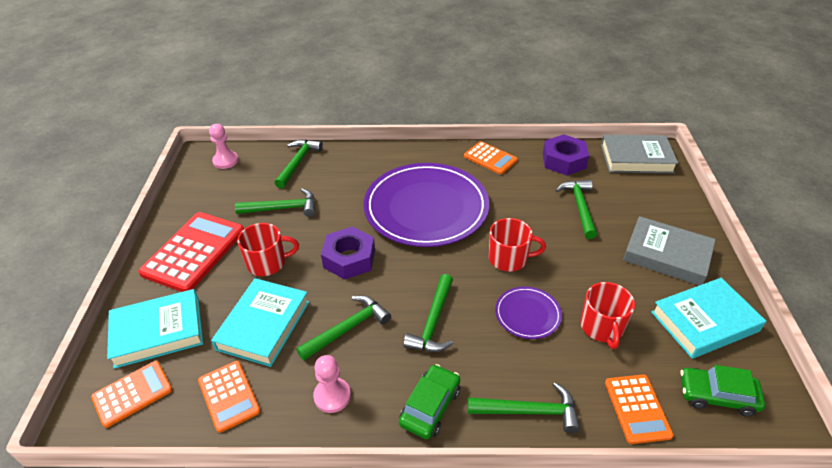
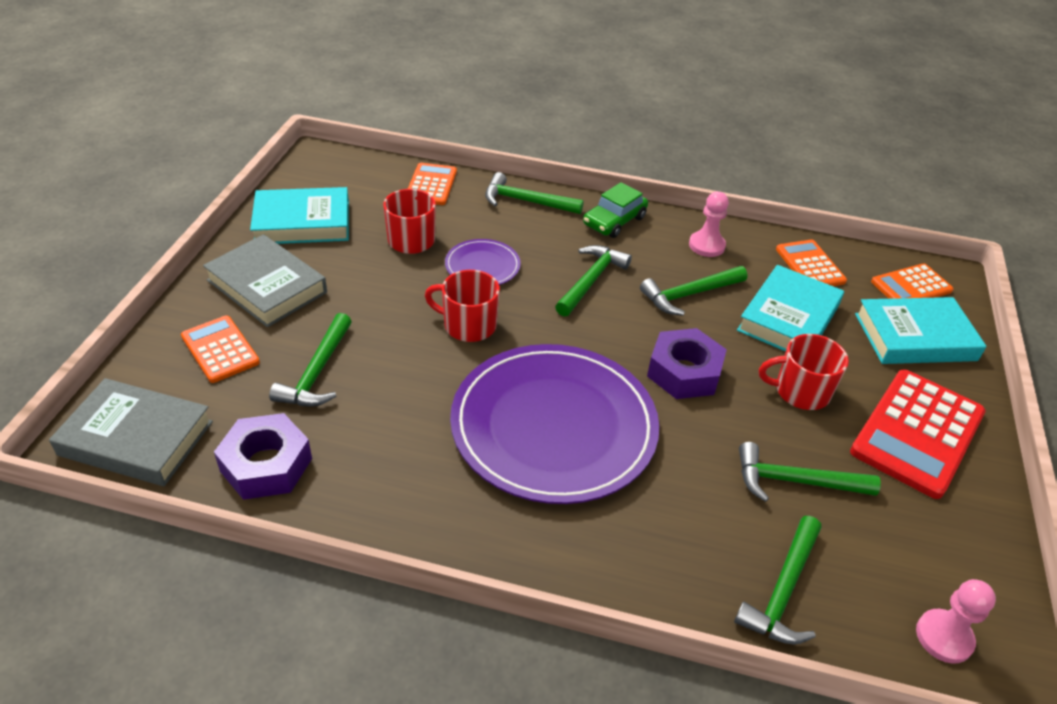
camera: 170 degrees left, 0 degrees up
orange calculator [464,141,518,174] -> orange calculator moved to [181,315,260,383]
green car [680,365,765,417] -> none

